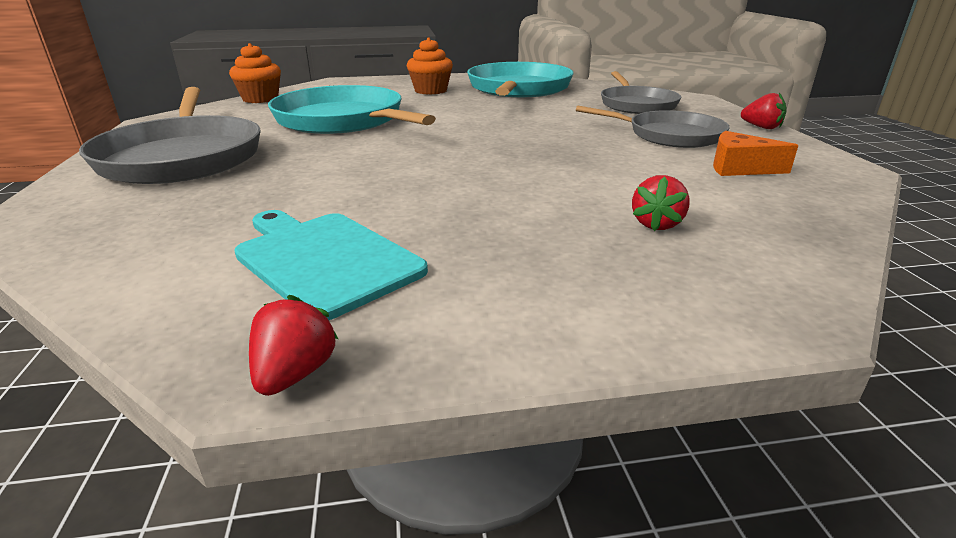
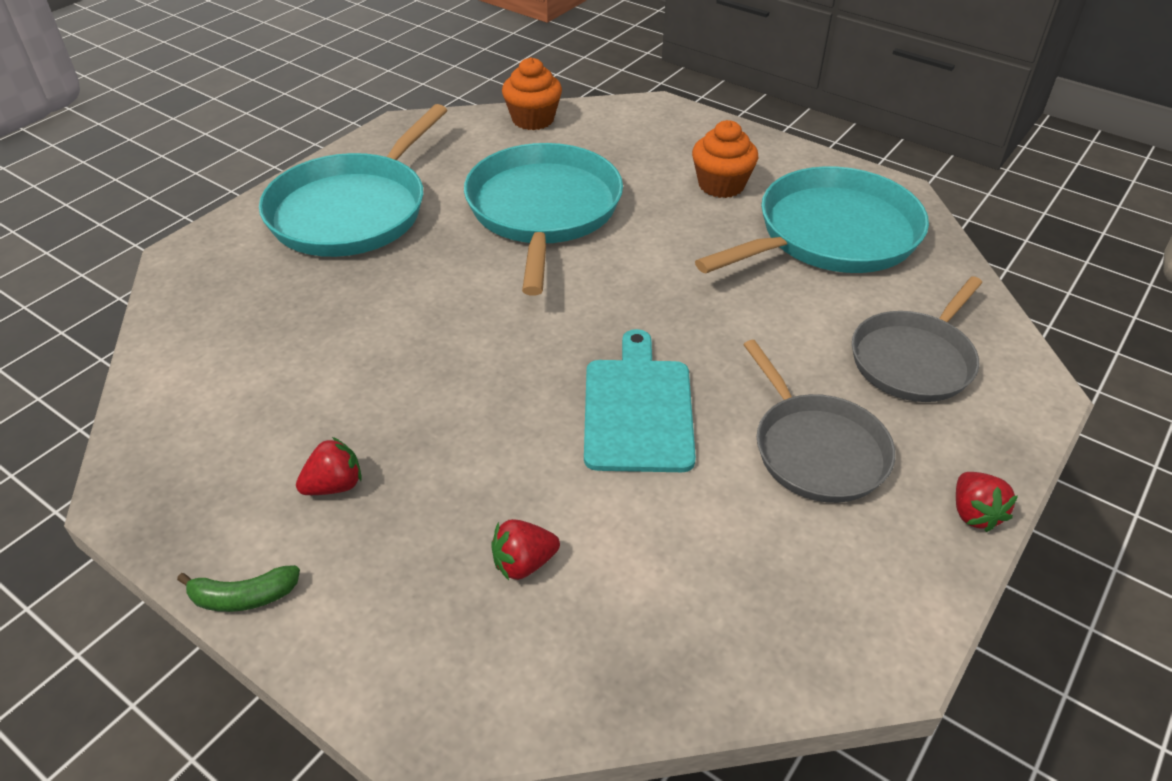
camera: 45 degrees right, 15 degrees up
grey pan [79,87,261,184] -> turquoise pan [259,104,447,257]
turquoise cutting board [234,210,428,320] -> turquoise cutting board moved to [584,329,696,472]
red strawberry [249,295,338,396] -> red strawberry moved to [296,437,362,495]
orange cheese [713,131,798,176] -> none
none -> green banana [177,565,300,612]

